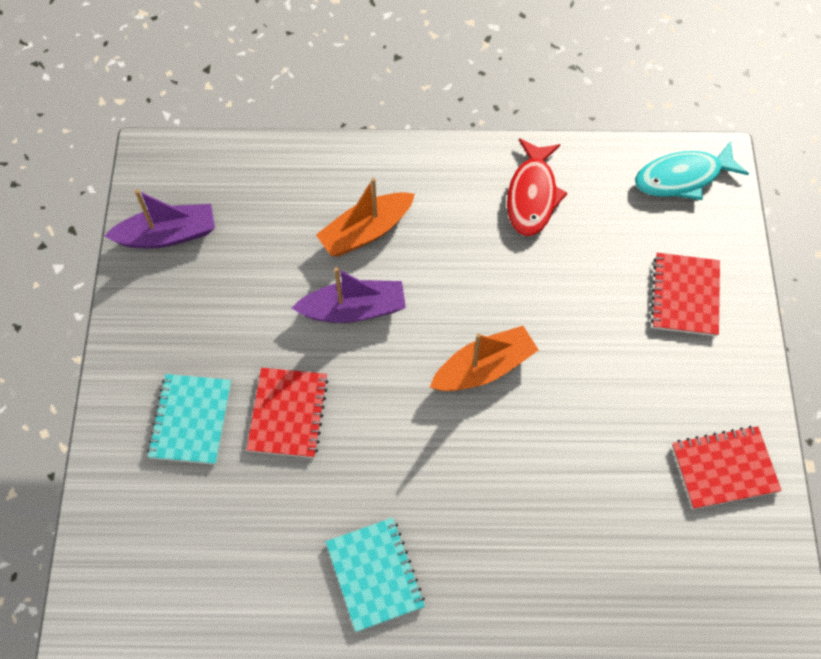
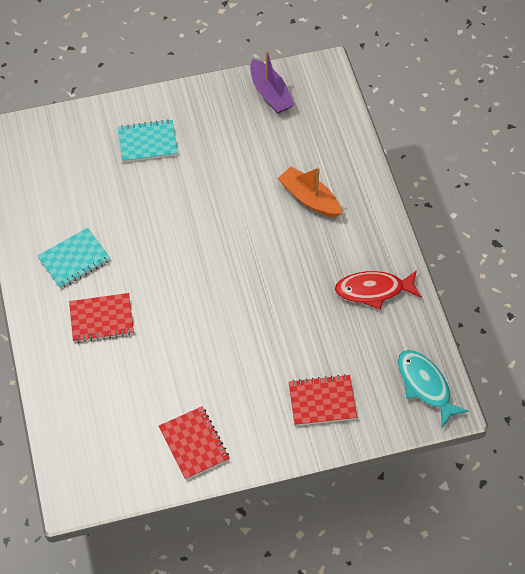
camera: 75 degrees right, 5 degrees down
red notebook [246,368,329,458] -> red notebook moved to [69,293,134,343]
purple boat [292,267,406,323] -> none
orange boat [430,326,538,391] -> none

